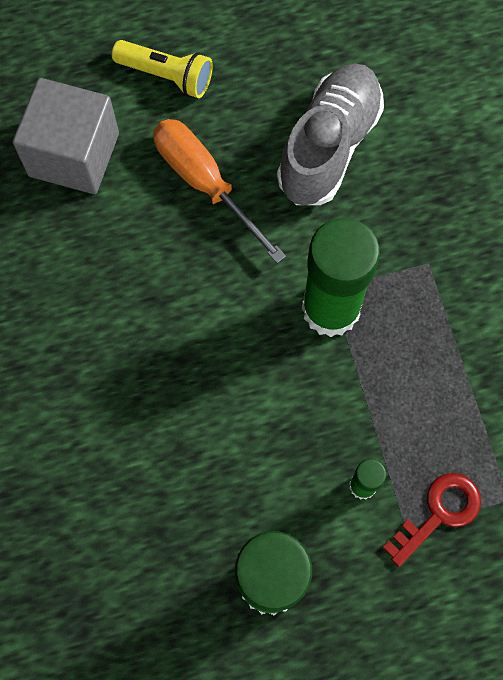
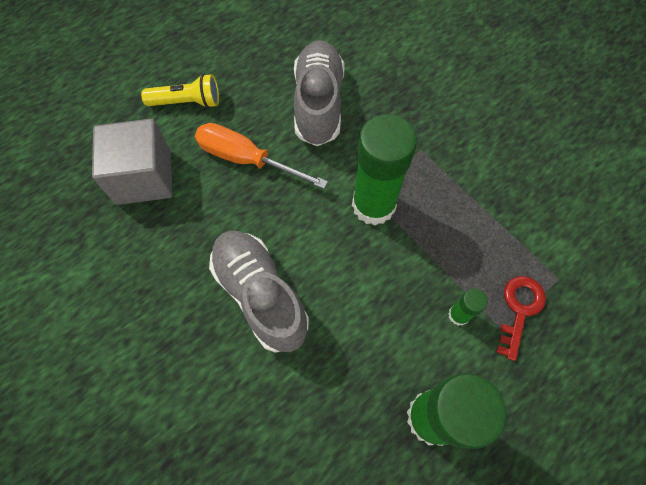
camera: 25 degrees left, 5 degrees down
none -> grey shoe [209,231,309,352]

